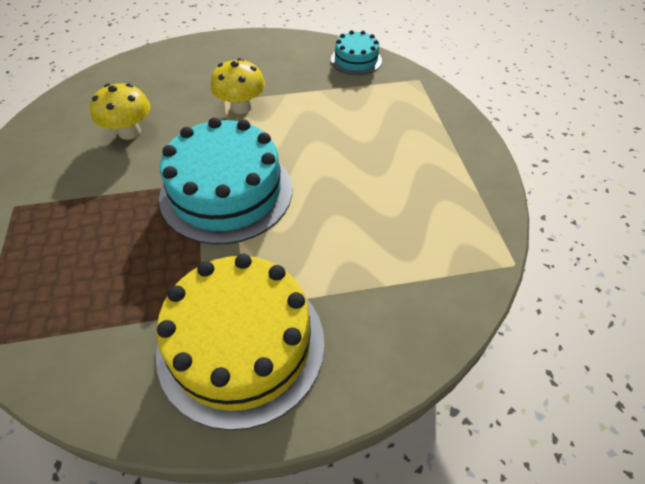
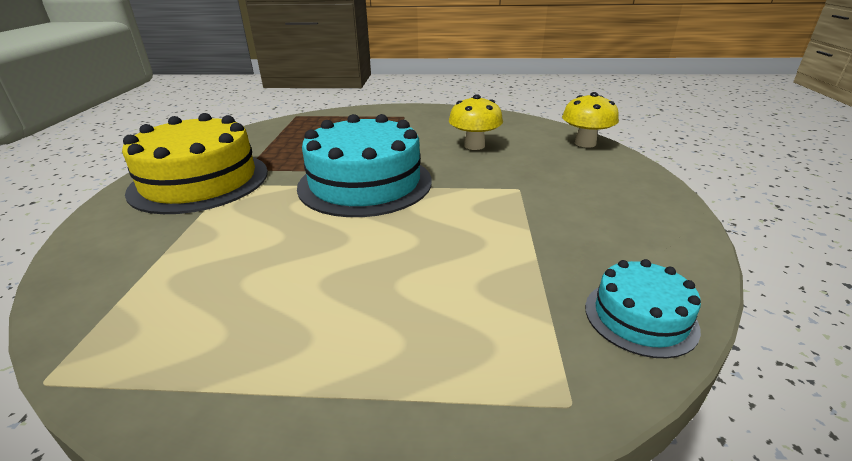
camera: 105 degrees right, 20 degrees down
yellow mushroom [211,58,265,114] -> yellow mushroom moved to [562,92,619,148]

